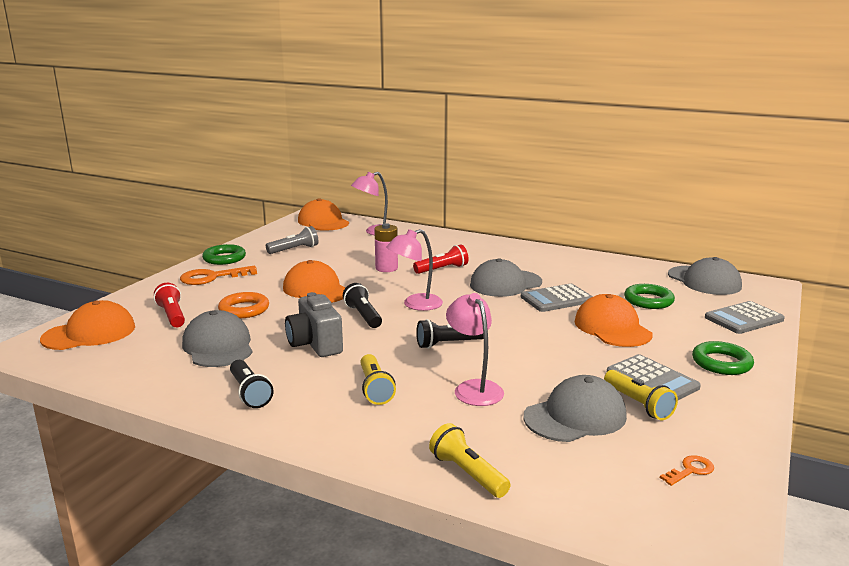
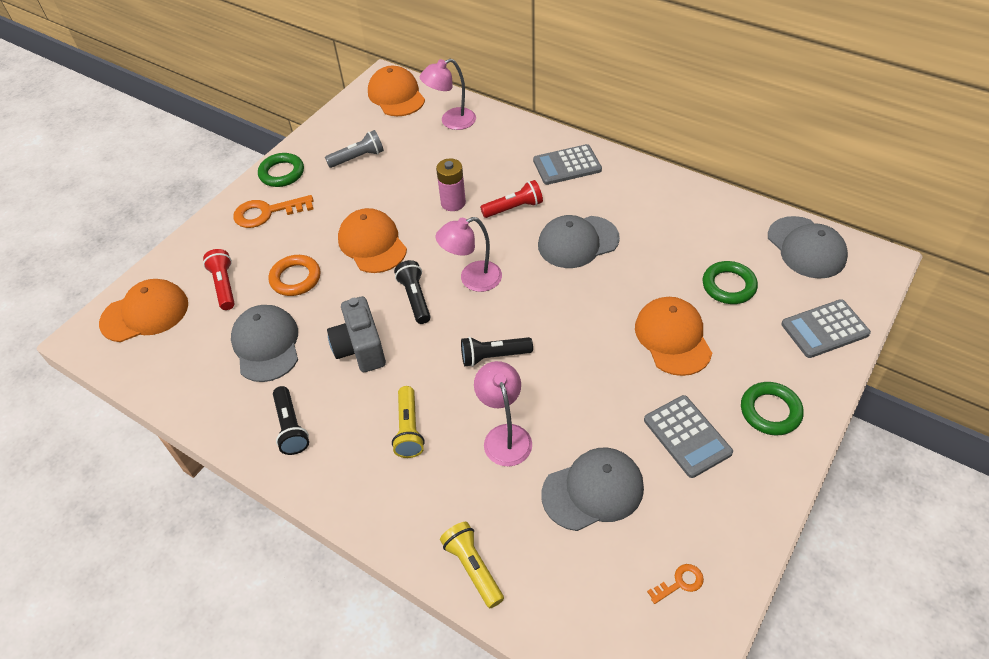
camera: 10 degrees right, 30 degrees up
grey calculator [521,284,593,312] -> grey calculator moved to [533,144,602,185]
yellow flashlight [604,370,678,421] -> none

